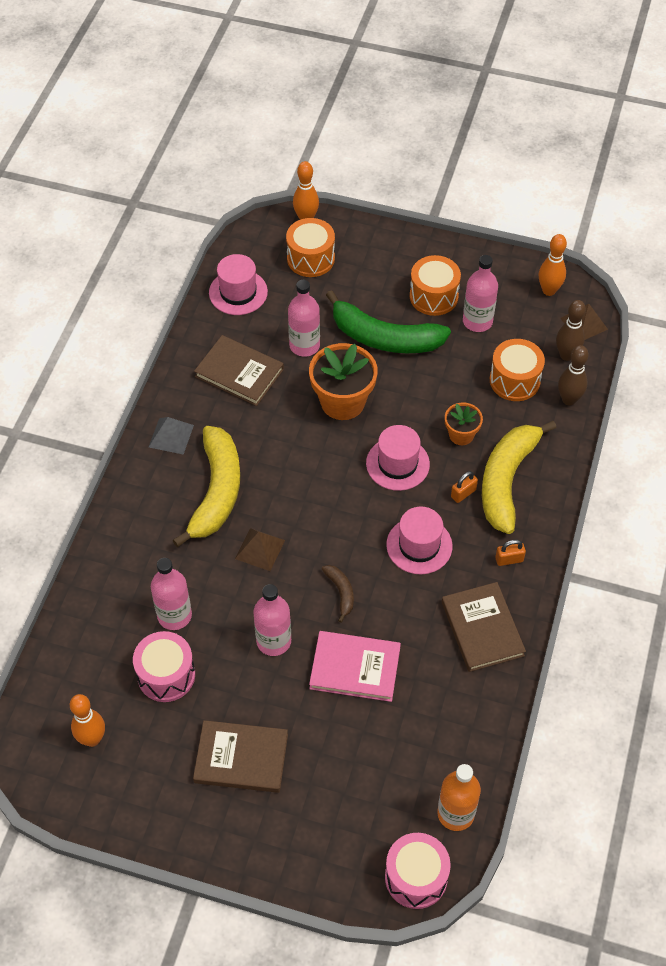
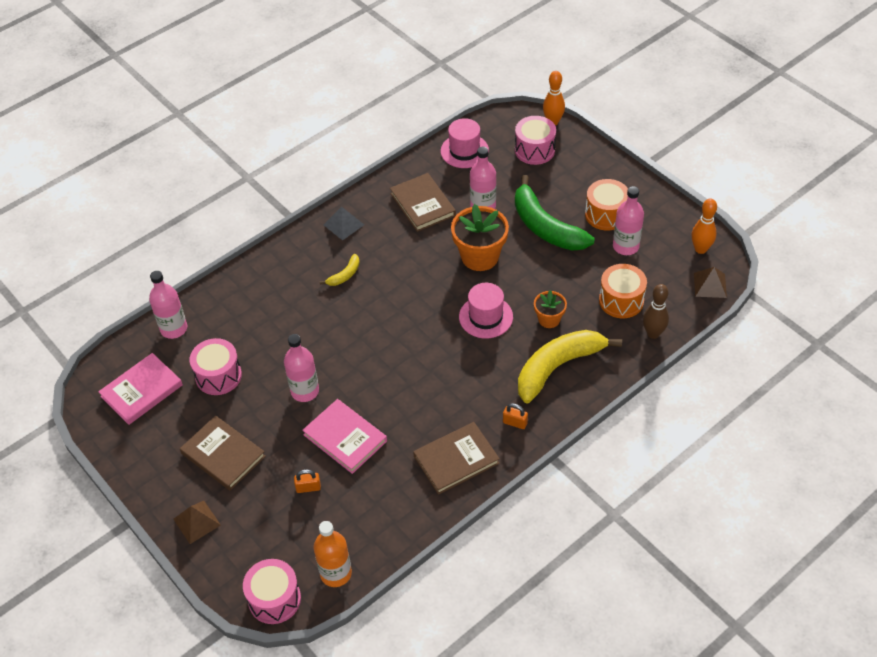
camera: 35 degrees right, 5 degrees down
orange bowling pin [70,694,105,747] -> pink book [98,353,183,425]
pink bottle [151,558,192,630] -> pink bottle moved to [149,271,187,339]
yellow banana [173,426,240,547] -> yellow banana [320,254,360,286], size x0.44
brown pyramid [235,528,285,571] -> brown pyramid moved to [174,501,221,544]
orange drum [286,218,335,277] -> pink drum [515,116,556,165]
brown banana [322,565,354,623] -> none
pink hat [386,507,453,574] -> none
brown book [442,582,526,672] -> brown book turned 45 degrees clockwise [413,422,500,495]
orange padlock [451,471,478,503] -> orange padlock moved to [294,469,321,493]
brown bowling pin [556,300,586,361] -> none

